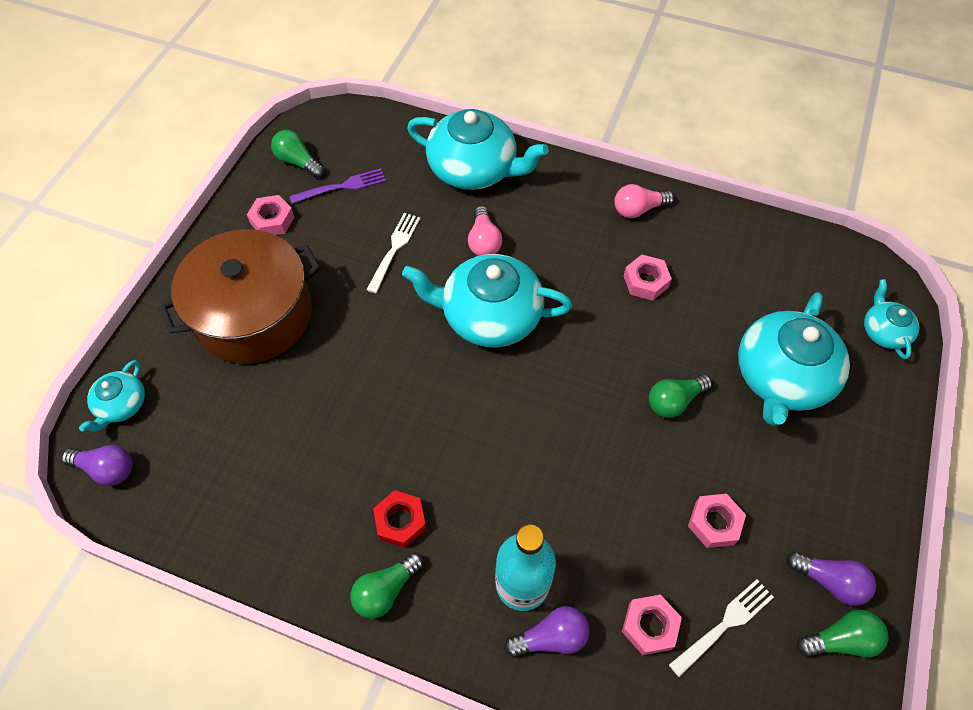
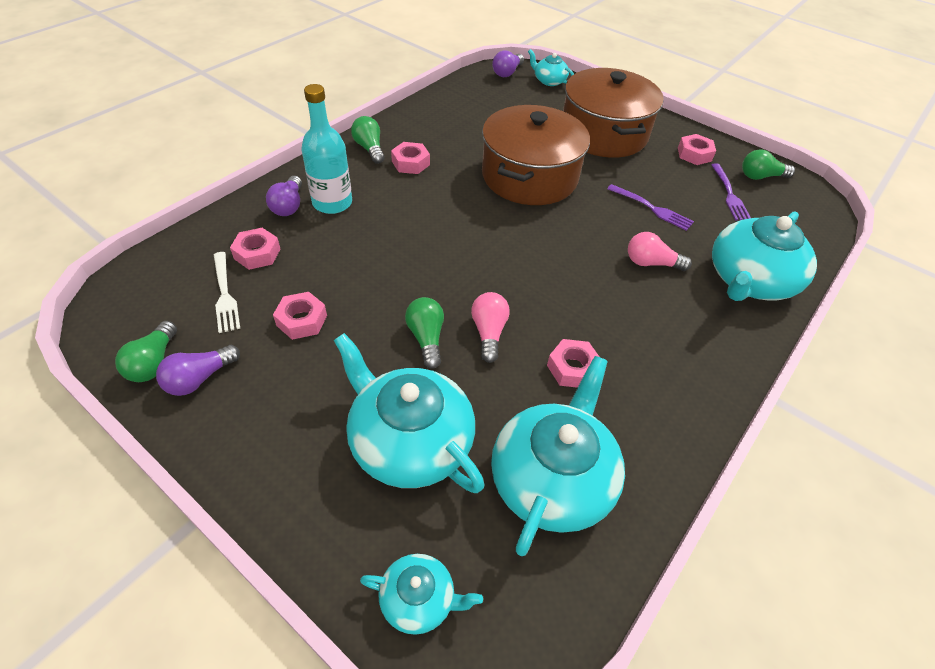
camera: 105 degrees right, 10 degrees down
green light bulb [271,130,324,178] -> green light bulb turned 150 degrees counterclockwise [742,149,795,180]
white fork [366,213,420,293] -> purple fork [607,184,694,231]
red nut [373,490,427,548] -> pink nut [391,142,430,174]
turquoise teapot [402,254,572,347] -> turquoise teapot moved to [491,356,625,556]
pink light bulb [614,184,674,218] -> pink light bulb moved to [471,292,510,363]
none -> brown pot [482,105,590,205]

